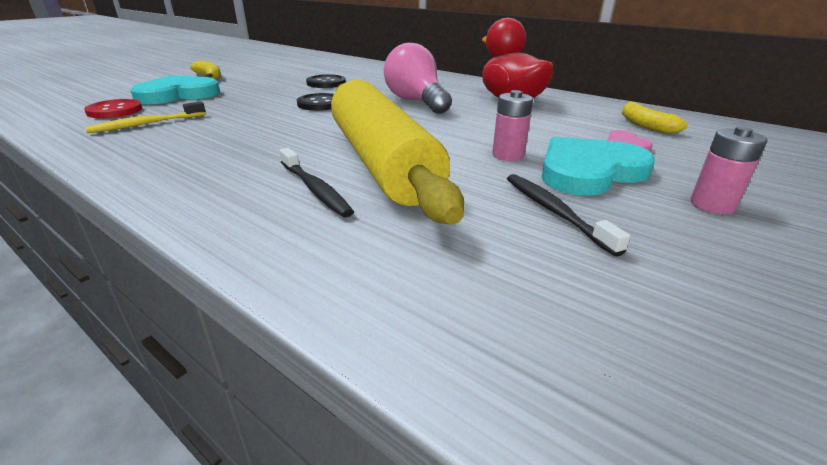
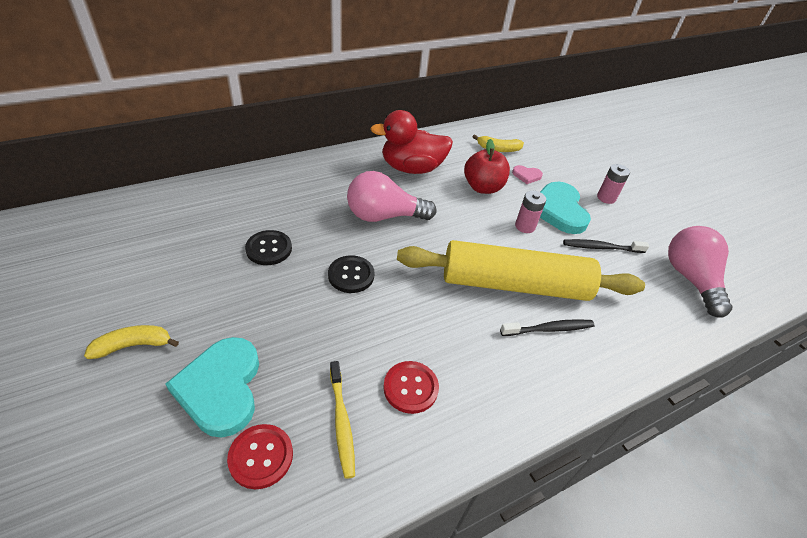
camera: 70 degrees left, 15 degrees up
none -> red button [383,361,439,414]
none -> red apple [464,139,510,194]
none -> pink light bulb [668,226,732,318]

